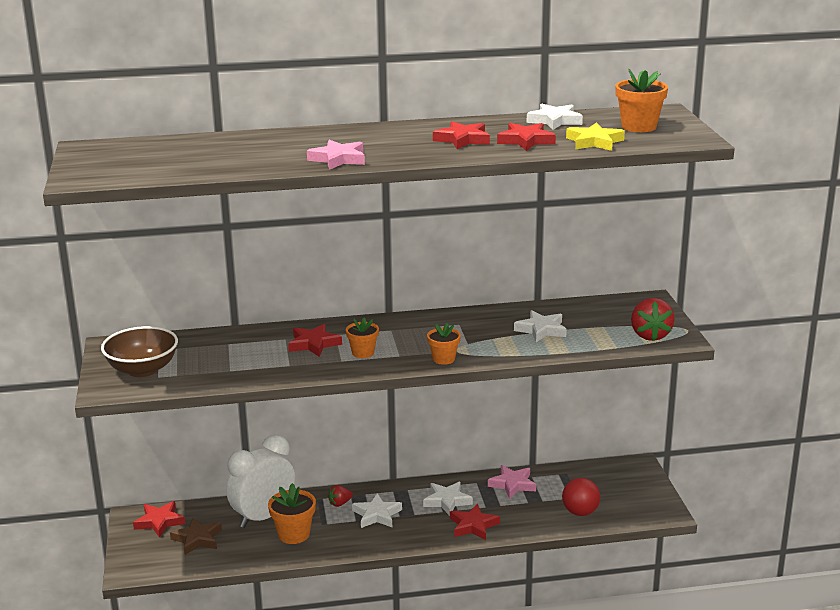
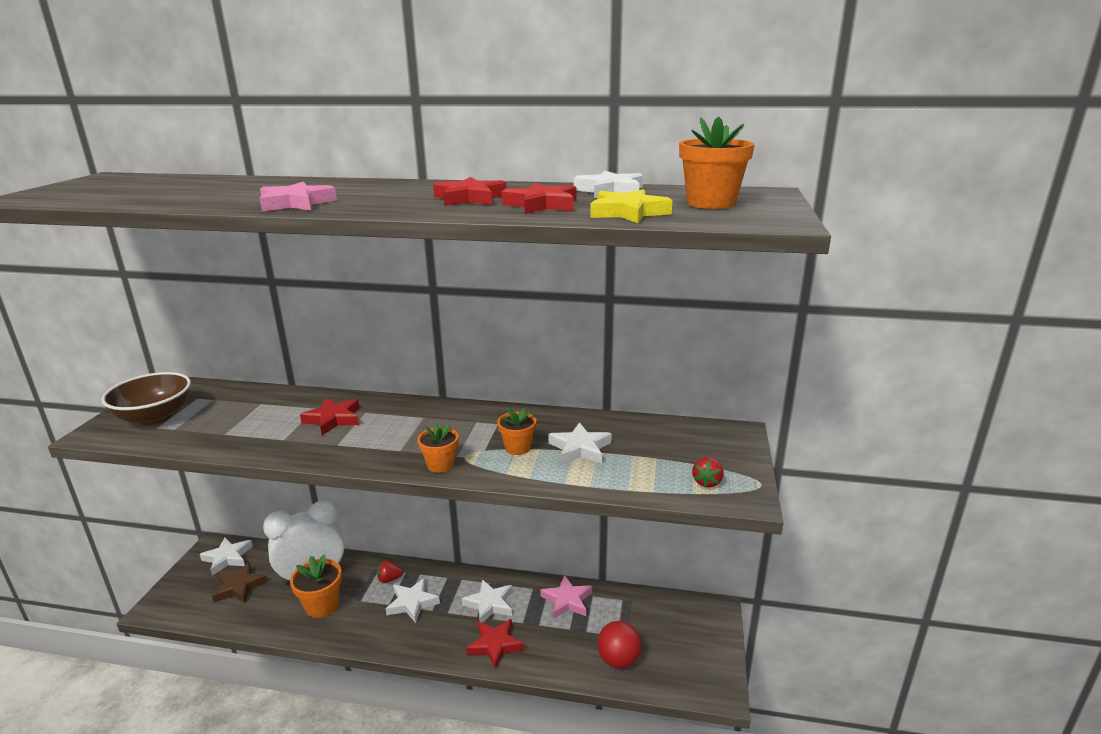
camera: 20 degrees right, 0 degrees up
red star [133,501,185,538] -> white star [200,537,253,576]
orange flower pot [346,318,379,358] -> orange flower pot moved to [497,407,536,455]
red strawberry [631,298,675,341] -> red strawberry [692,457,724,488], size x0.55

